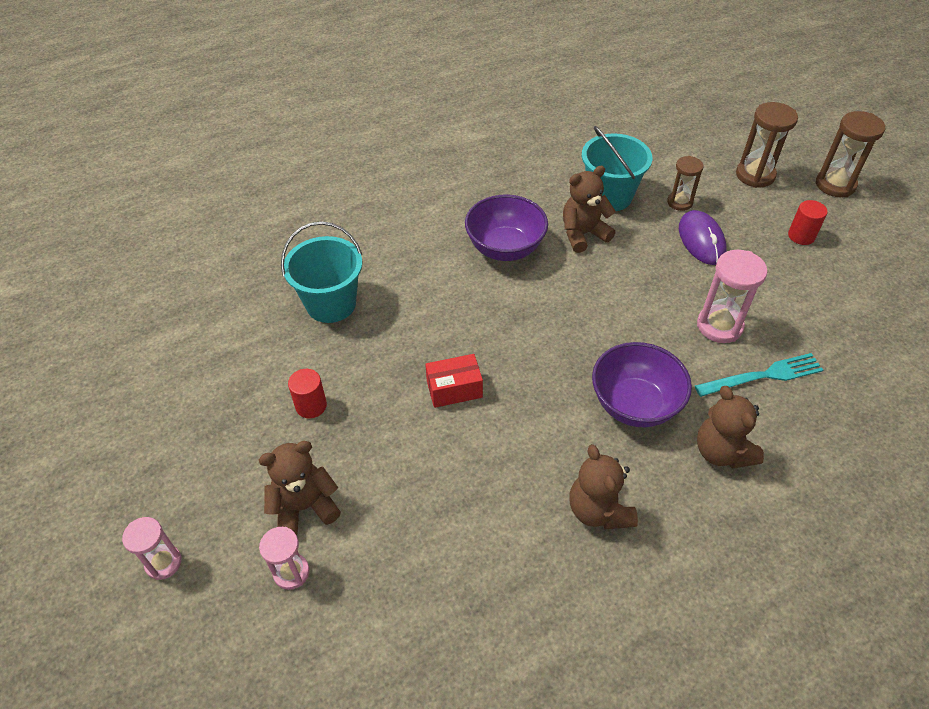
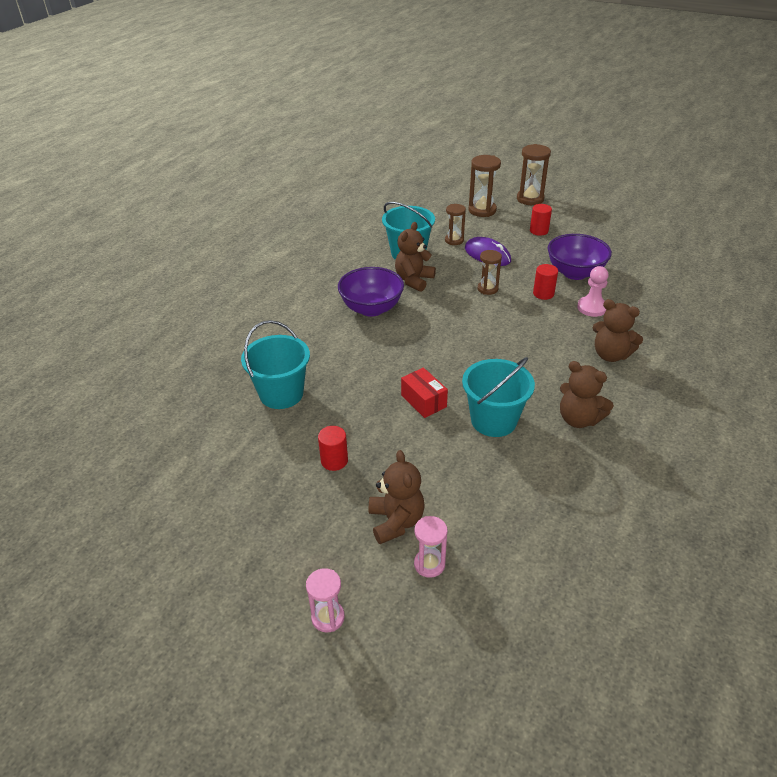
camera: 35 degrees left, 10 degrees down
brown teddy bear [259,441,341,535] -> brown teddy bear turned 135 degrees clockwise [369,450,425,544]
red box [425,354,483,408] -> red box turned 75 degrees counterclockwise [401,367,448,418]
purple bowl [592,342,692,427] -> purple bowl moved to [548,234,612,280]
turquoise fork [695,353,823,397] -> pink pawn [577,266,608,317]
pink hourglass [697,250,767,343] -> red cylinder [533,264,558,300]
none -> turquoise bucket [462,357,535,437]
none -> brown hourglass [478,250,502,295]

